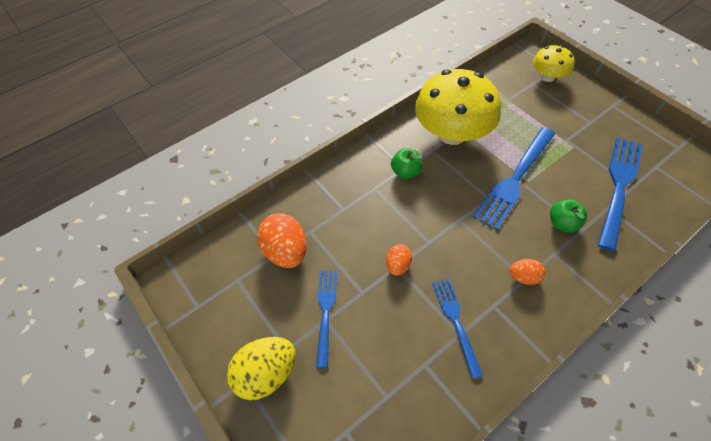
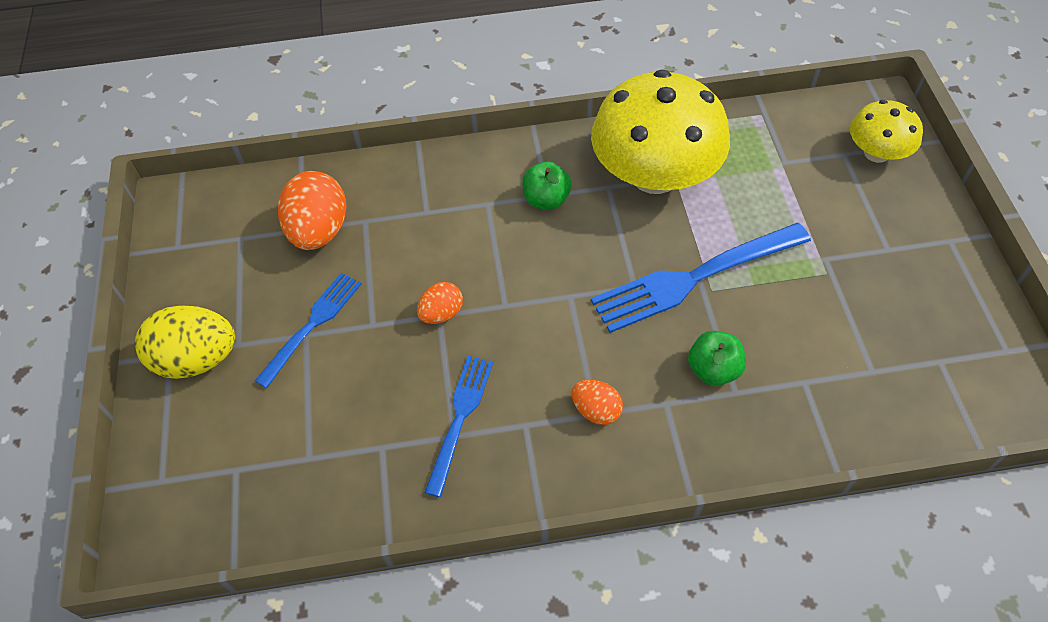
camera: 30 degrees right, 0 degrees up
blue fork [598,137,643,252] -> none

